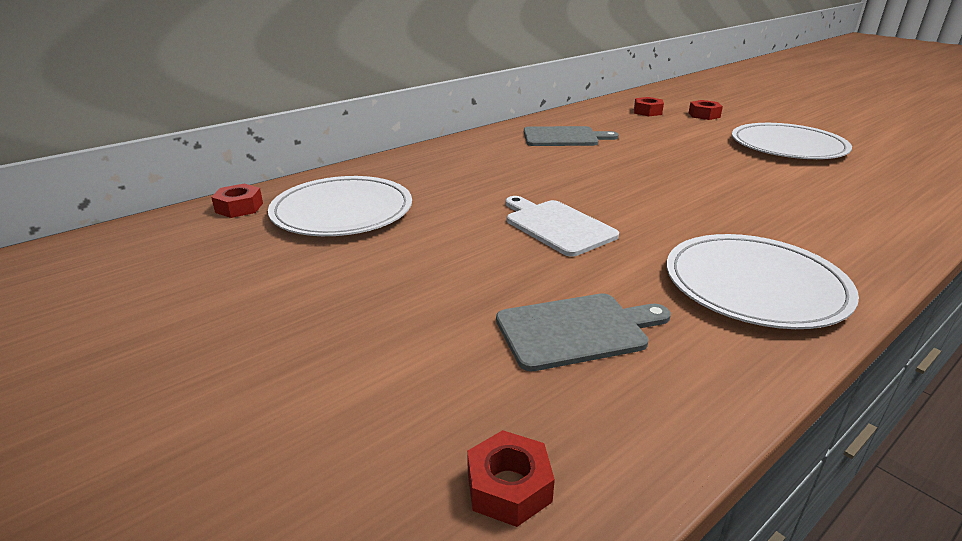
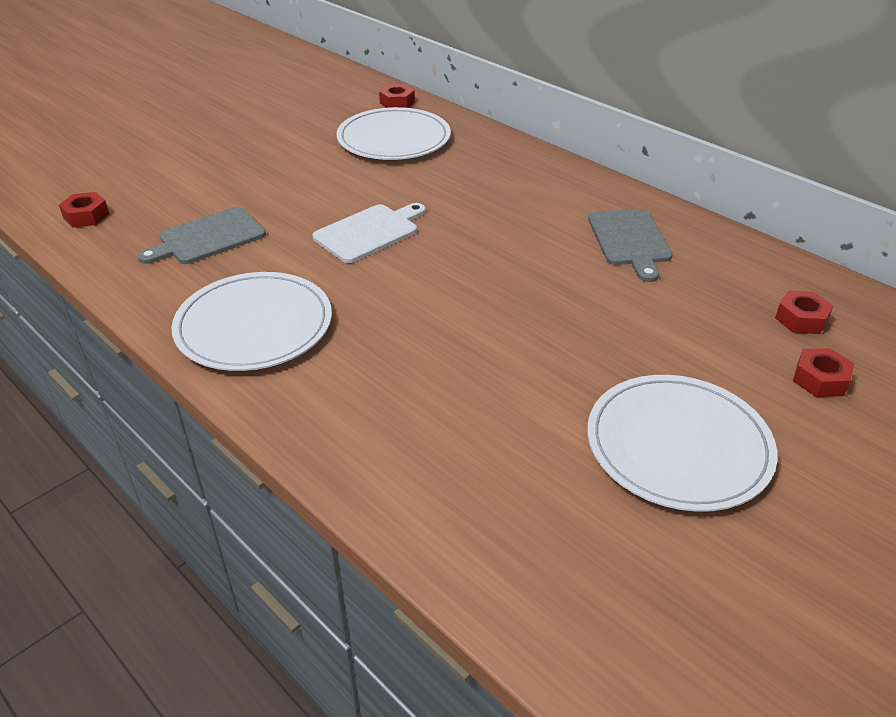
camera: 85 degrees right, 10 degrees up
grey cutting board [496,293,671,371] -> grey cutting board turned 75 degrees clockwise [137,207,266,264]

